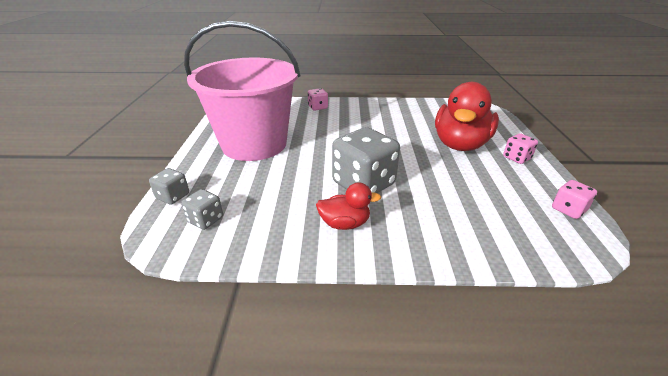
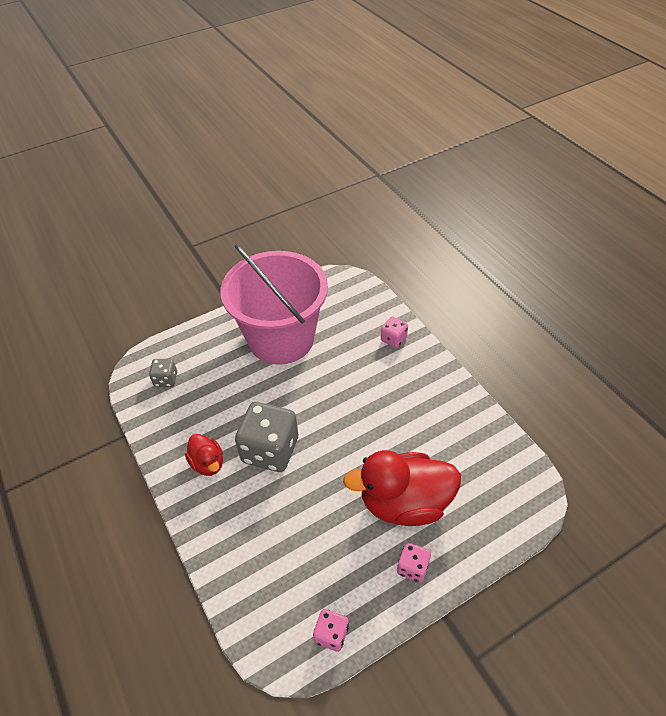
camera: 60 degrees right, 15 degrees up
grey dice [149,168,189,205] -> none

